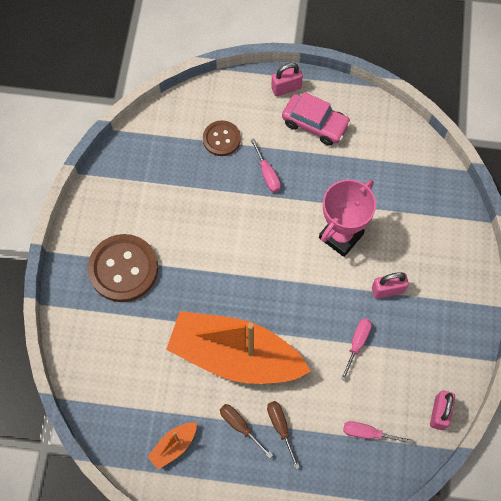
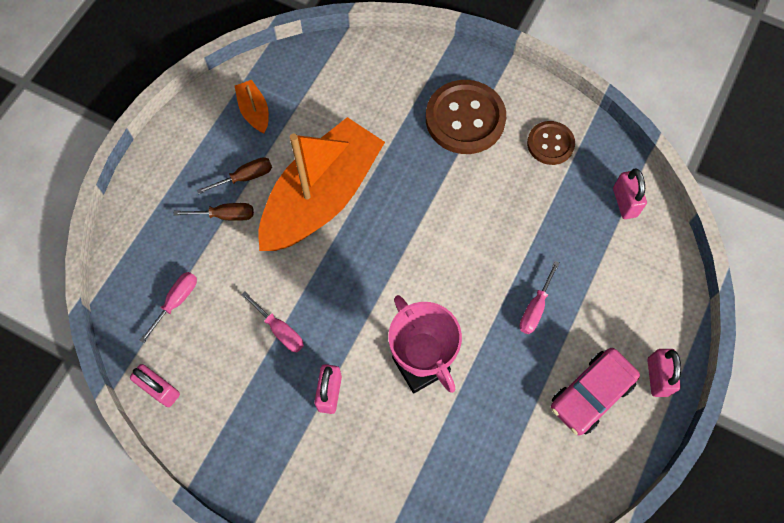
camera: 110 degrees right, 0 degrees up
brown button [203,120,241,156] -> brown button moved to [527,121,575,165]
pink screwdriver [251,138,281,192] -> pink screwdriver turned 60 degrees counterclockwise [519,261,560,334]
none -> pink padlock [613,168,647,219]

